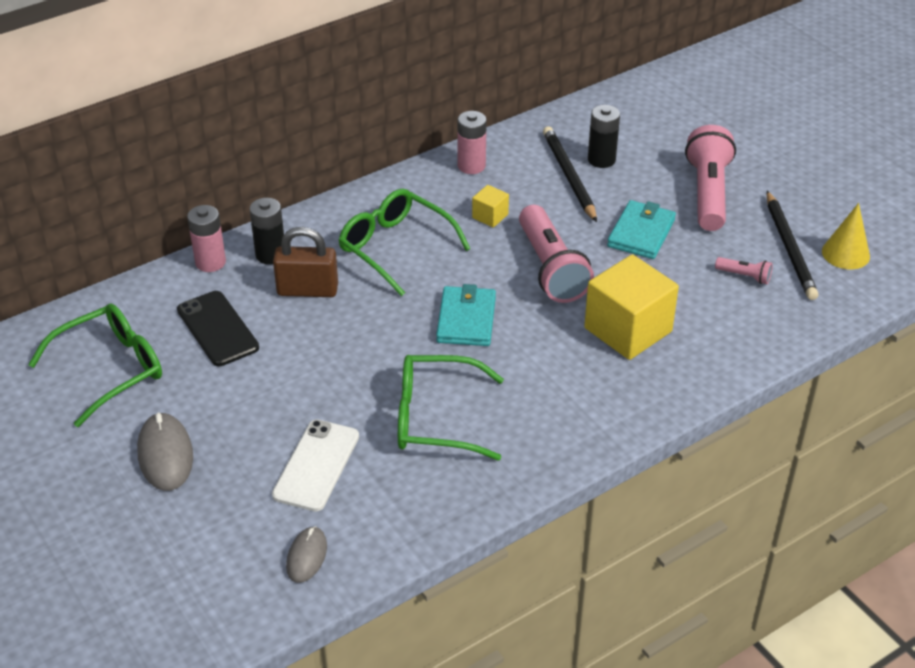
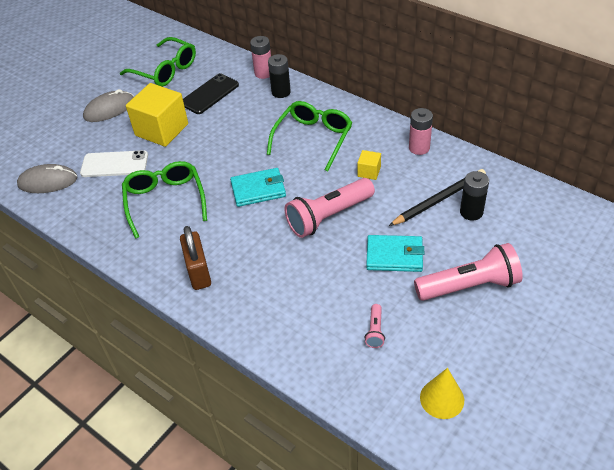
camera: 75 degrees right, 5 degrees up
brown padlock [273,227,338,297] -> brown padlock moved to [180,226,211,290]
grey mouse [286,526,327,583] -> grey mouse [17,164,78,193], size x1.57
yellow cube [584,254,679,360] -> yellow cube moved to [126,83,188,147]
black pencil [767,191,818,300] -> none

